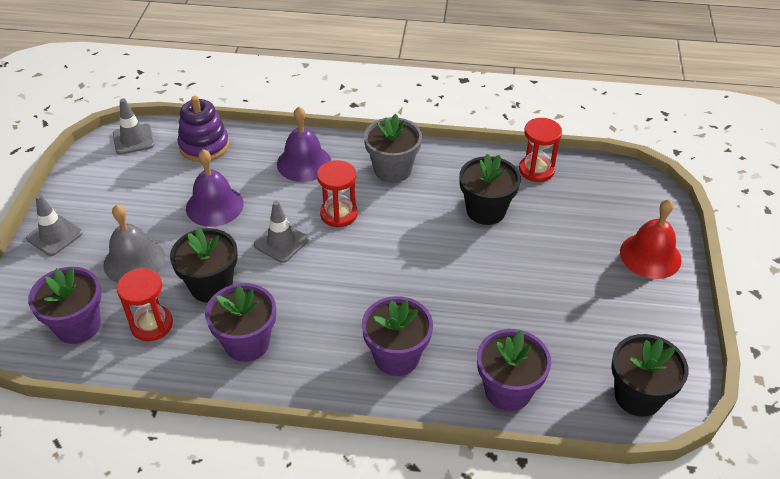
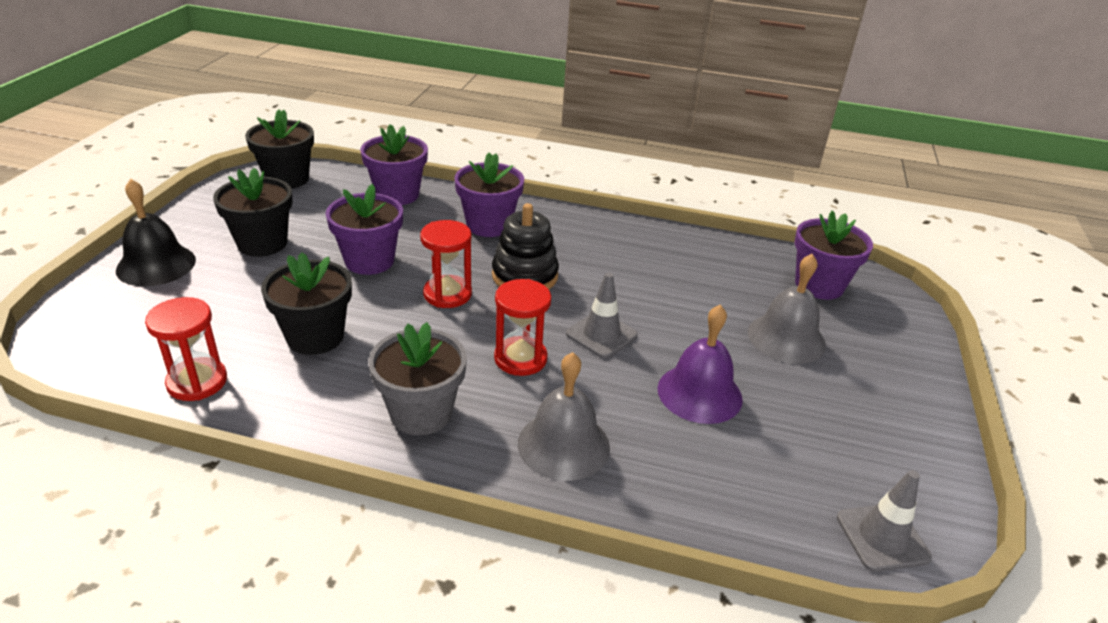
camera: 175 degrees left, 10 degrees down
grey traffic cone [26,194,83,256] -> none
red hourglass [117,268,173,341] -> red hourglass moved to [420,220,472,308]
black flower pot [170,227,238,303] -> black flower pot moved to [213,168,293,257]
purple stacking toy [178,96,229,162] -> none
purple flower pot [205,283,276,362] -> purple flower pot moved to [325,184,403,275]
purple bell [277,107,331,182] -> grey bell [518,352,610,481]
red bell [620,199,682,279] -> black bell [116,179,196,286]
none -> black stacking toy [492,203,559,289]

